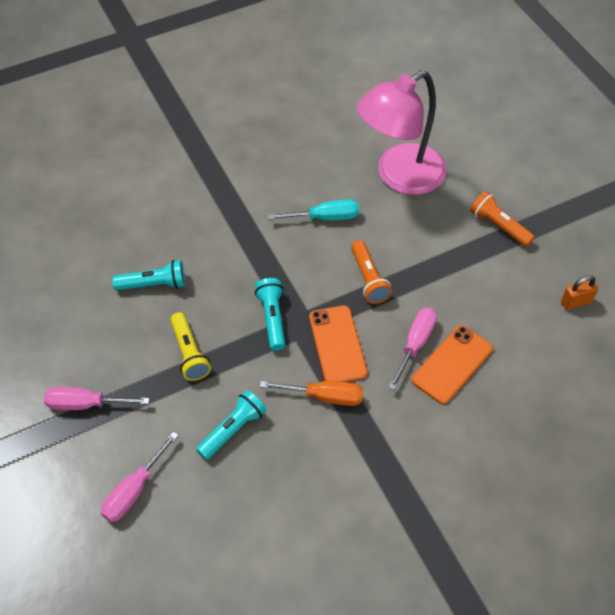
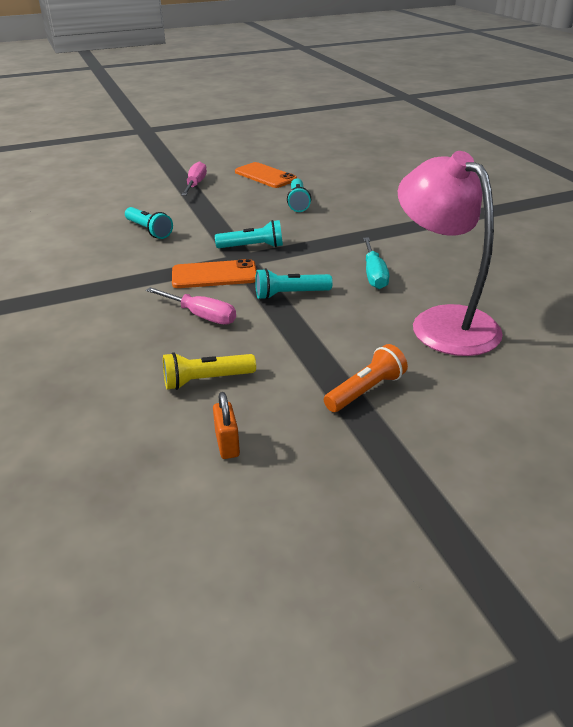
camera: 95 degrees right, 20 degrees down
pink screwdriver [101,432,179,522] -> none
yellow flashlight [170,312,211,381] -> yellow flashlight moved to [163,352,256,390]
orange screwdriver [260,381,363,406] -> none
orange flashlight [351,240,392,304] -> turquoise flashlight [255,268,333,300]
orange phone [412,325,493,404] -> orange phone moved to [235,162,297,188]

